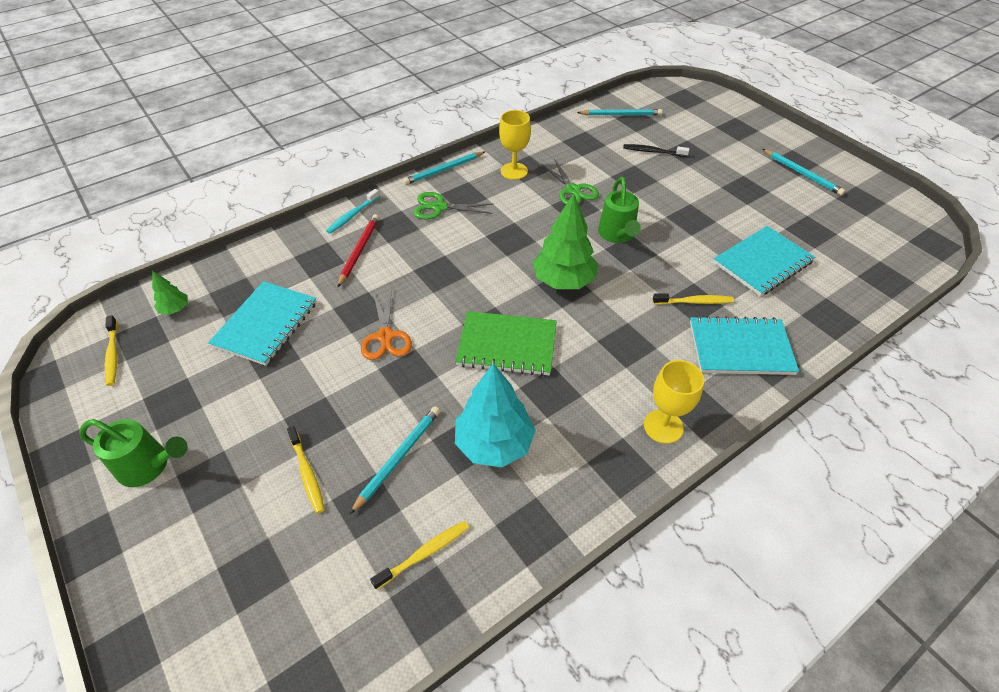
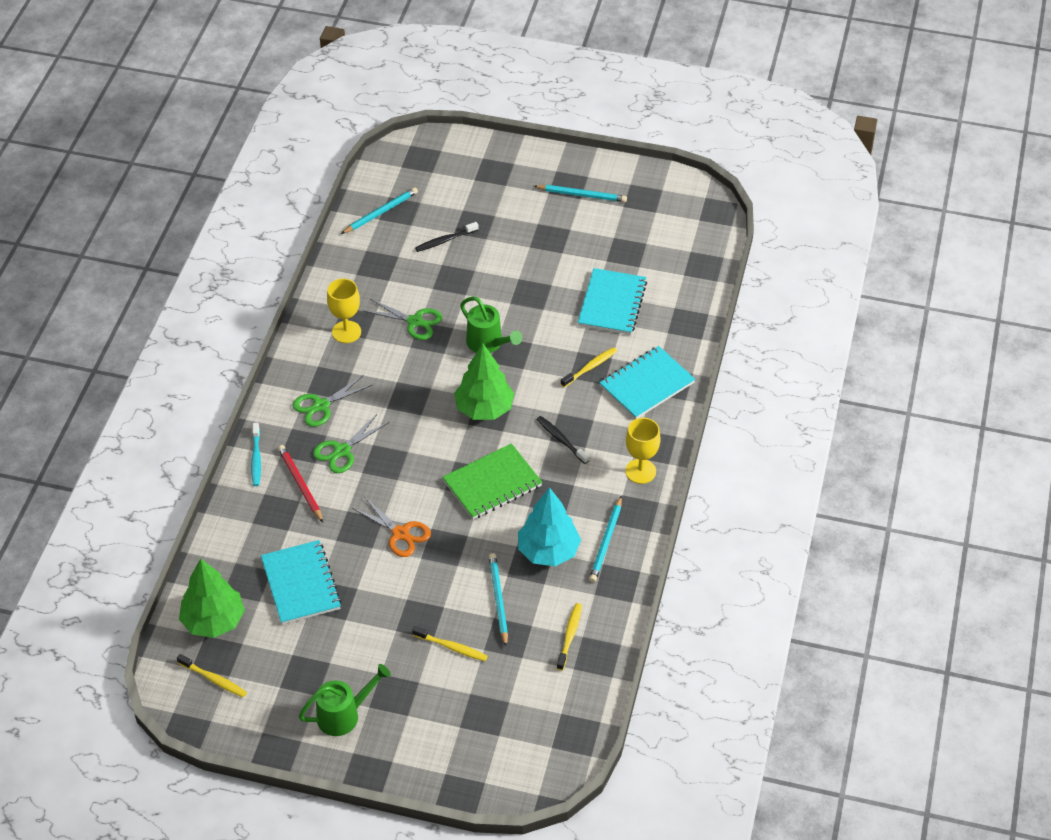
camera: 40 degrees left, 0 degrees up
green tree [152,271,188,315] -> green tree [179,558,245,638], size x2.09
turquoise pencil [403,152,485,185] -> turquoise pencil moved to [589,496,622,583]
none -> green scissors [313,414,389,473]
none -> black toothbrush [537,416,589,464]

